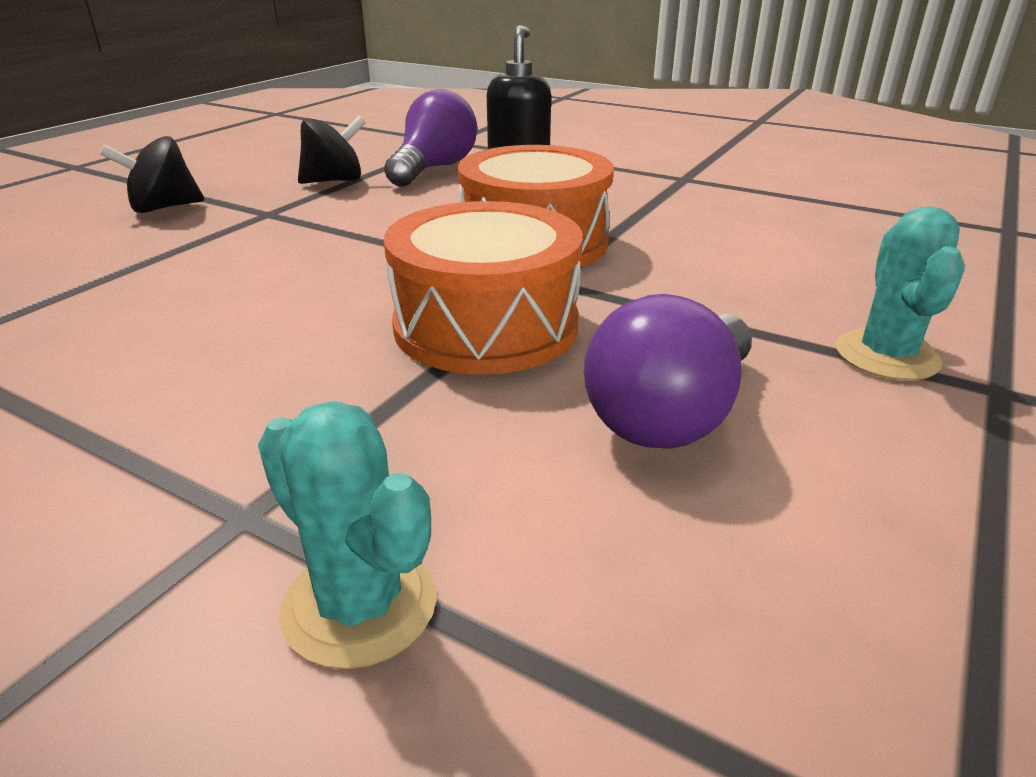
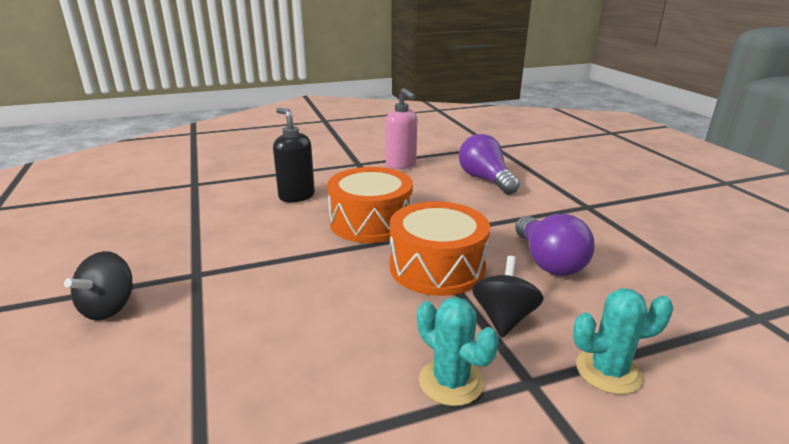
camera: 50 degrees left, 5 degrees down
black spinning top [298,116,366,184] -> black spinning top moved to [472,256,543,337]
purple light bulb [384,89,477,187] -> purple light bulb moved to [459,134,520,195]
turquoise cactus [836,206,965,380] -> turquoise cactus moved to [417,297,499,406]
none -> pink soap dispenser [386,88,417,169]

